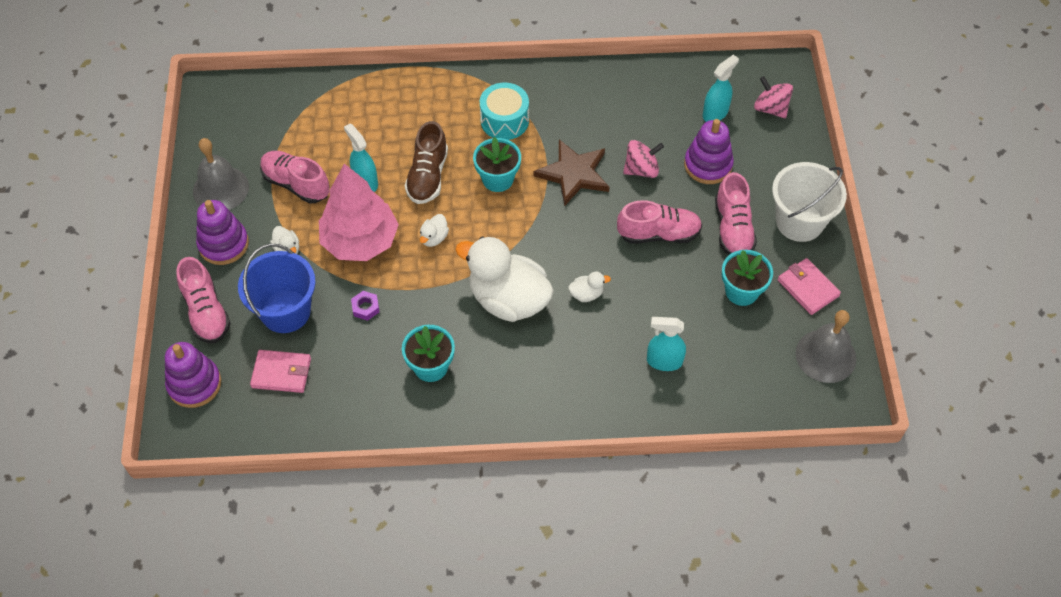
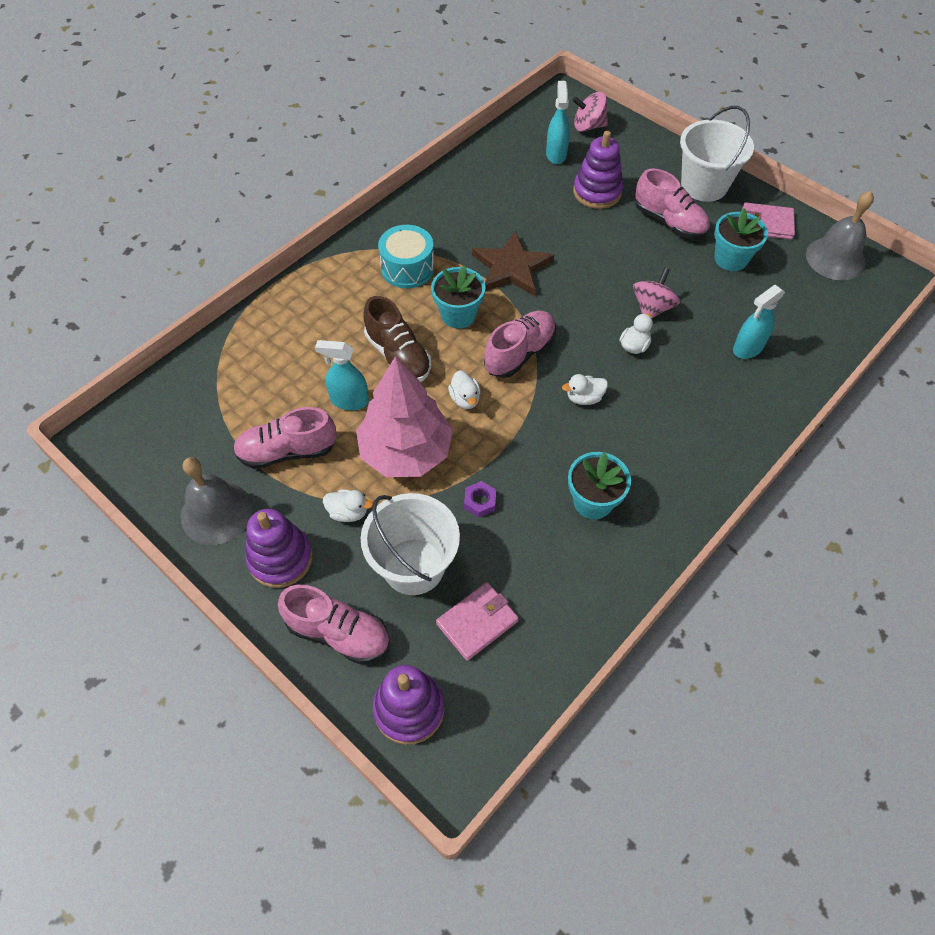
camera: 45 degrees left, 0 degrees up
blue bucket [238,244,316,333] -> white bucket [361,493,460,595]
white duck [455,236,554,322] -> white duck [562,374,608,405], size x0.41
pink shoe [617,200,702,243] -> pink shoe moved to [484,311,556,378]
pink spinning top [623,140,664,178] -> pink spinning top moved to [633,267,680,317]

